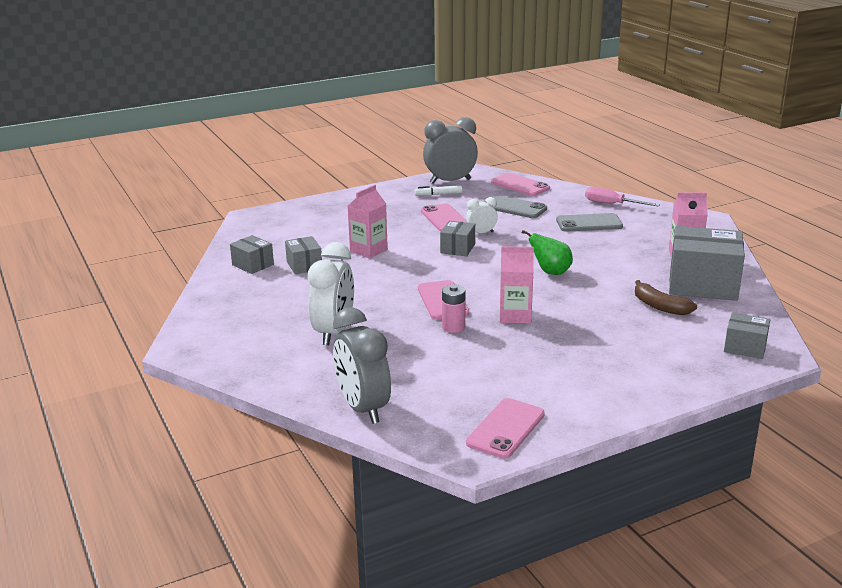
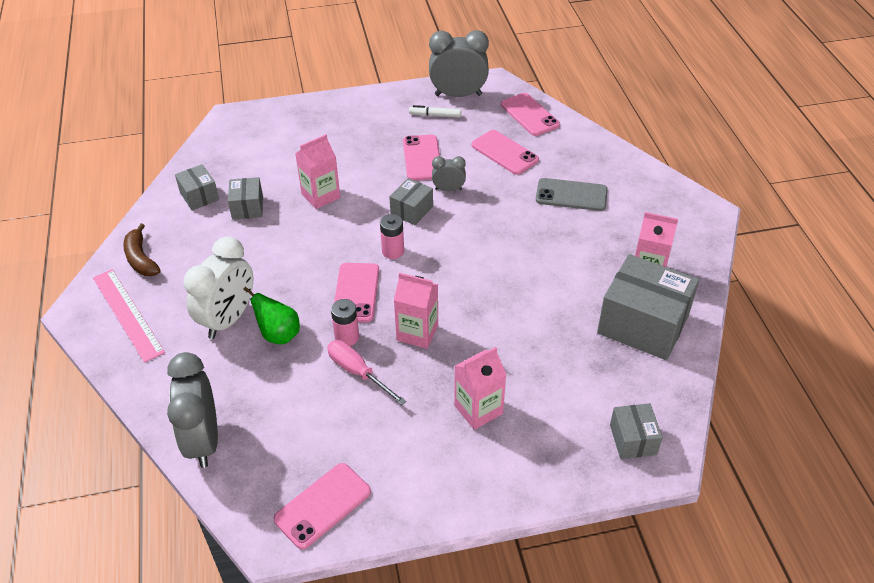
camera: 15 degrees right, 20 degrees up
white clock [466,197,498,233] -> grey clock [432,156,466,191]
grey phone [493,195,547,218] -> pink phone [472,130,539,175]
green pear [522,230,573,275] -> green pear moved to [243,287,300,344]
pink screwdriver [585,187,660,206] -> pink screwdriver moved to [327,340,406,405]
brown banana [635,280,697,315] -> brown banana moved to [123,223,161,276]
grey box [724,313,770,359] -> grey box turned 45 degrees clockwise [610,403,663,459]
none -> pink ruler [93,269,165,363]
none -> pink battery [380,214,404,259]
none -> pink carton [454,347,507,430]

